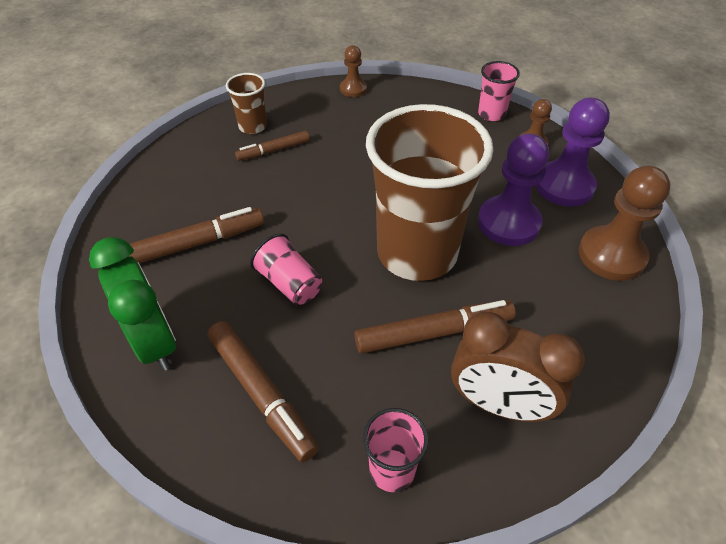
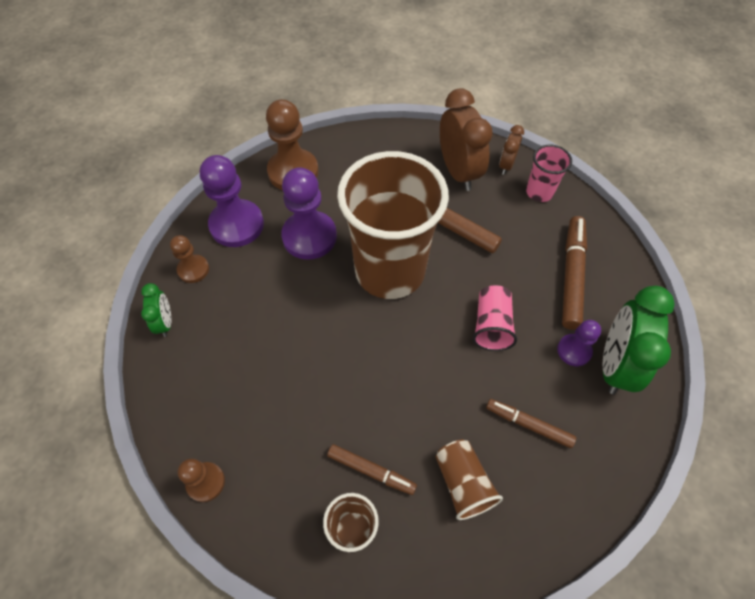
camera: 130 degrees left, 10 degrees up
brown marker [128,207,264,263] -> brown marker [486,399,576,448], size x0.61
pink cup [478,61,520,121] -> green clock [141,283,171,337]
none -> brown cup [436,439,503,520]
none -> brown clock [499,125,524,175]
none -> purple pawn [557,320,601,366]

